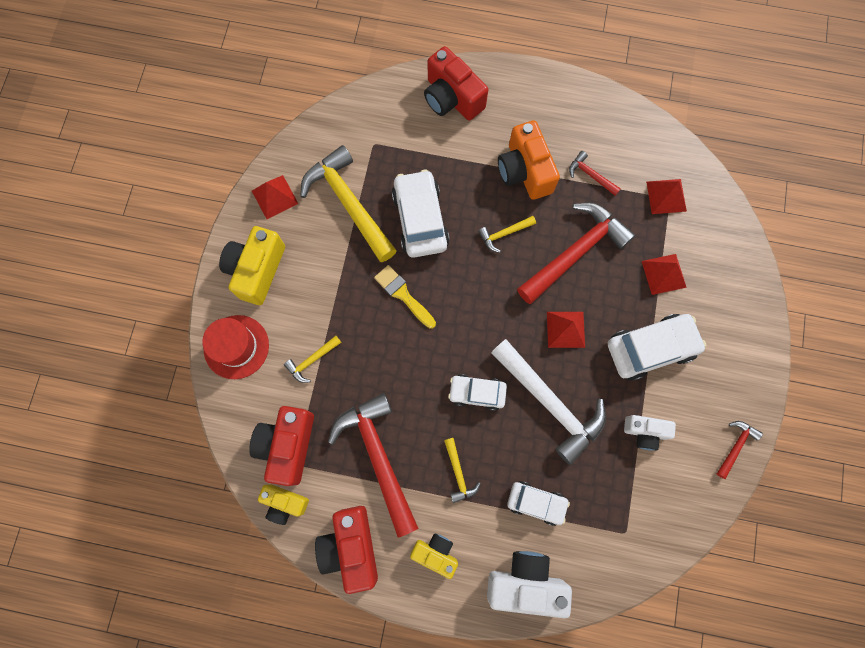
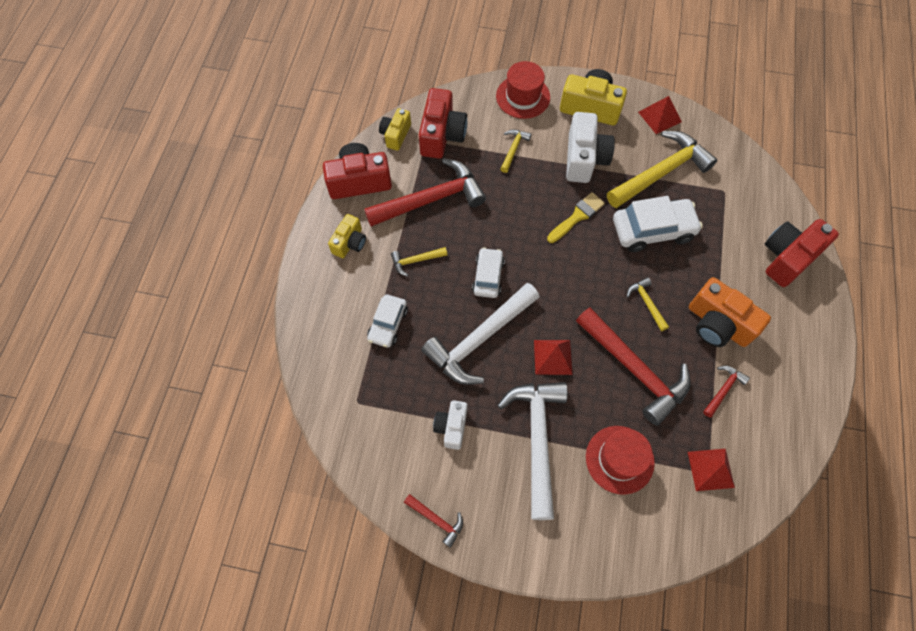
camera: 90 degrees right, 10 degrees down
red camera [249,406,314,486] -> red camera turned 90 degrees clockwise [419,88,467,159]
yellow hammer [284,336,342,383] -> yellow hammer turned 60 degrees clockwise [500,129,532,173]
white camera [487,551,572,618] -> white camera moved to [566,112,615,183]
orange camera [498,121,560,200] -> orange camera turned 120 degrees counterclockwise [689,277,771,347]
white car [608,314,706,381] -> white hammer [497,382,568,520]
red pyramid [642,254,687,295] -> red hat [586,426,655,495]

